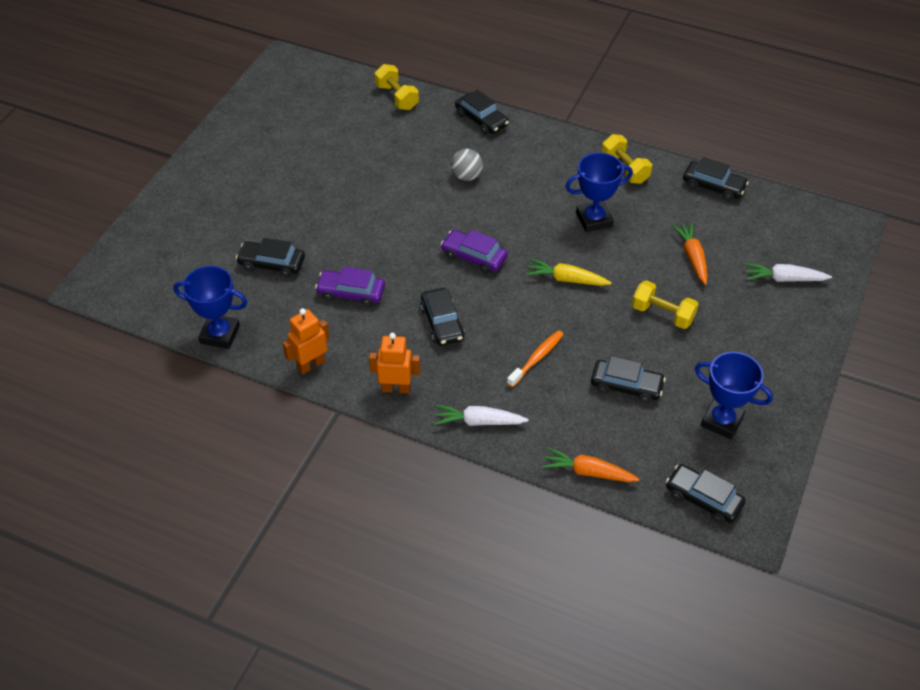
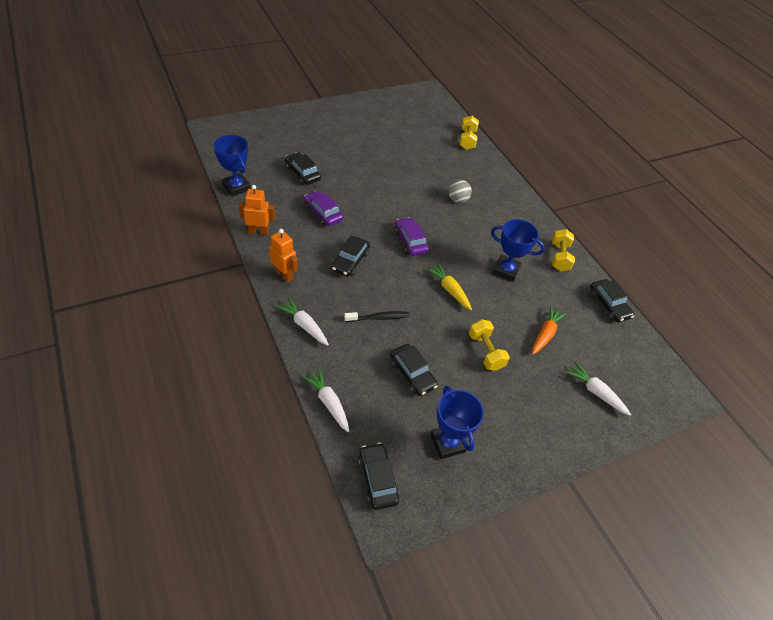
camera: 35 degrees right, 0 degrees up
black car [455,90,509,135] -> none
orange toothbrush [507,330,564,387] -> black toothbrush [344,311,410,322]
orange carrot [542,447,639,482] -> white carrot [302,368,350,432]

